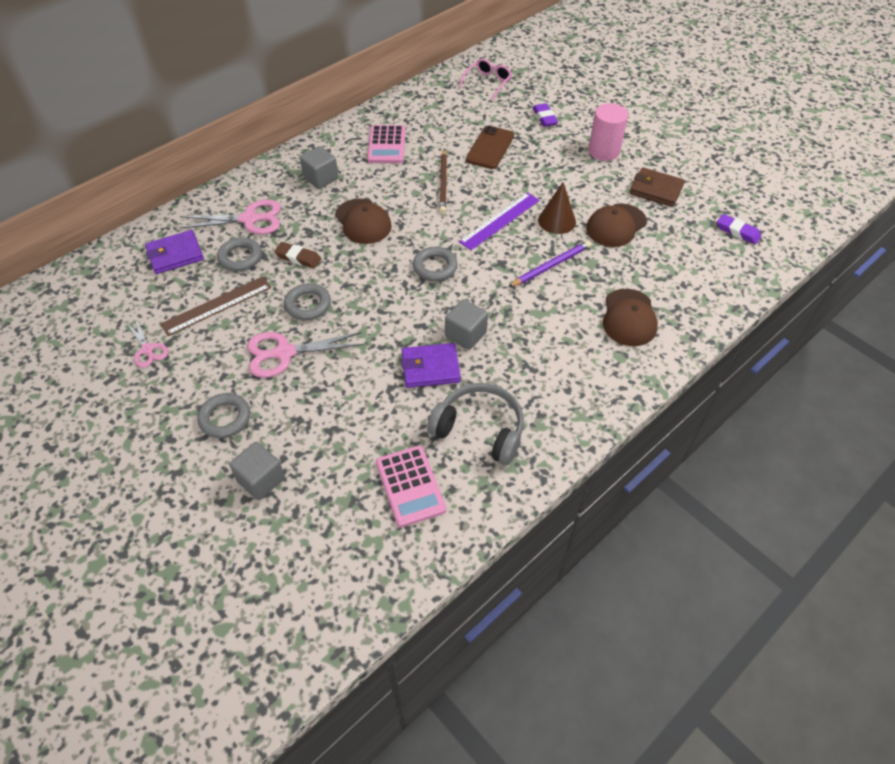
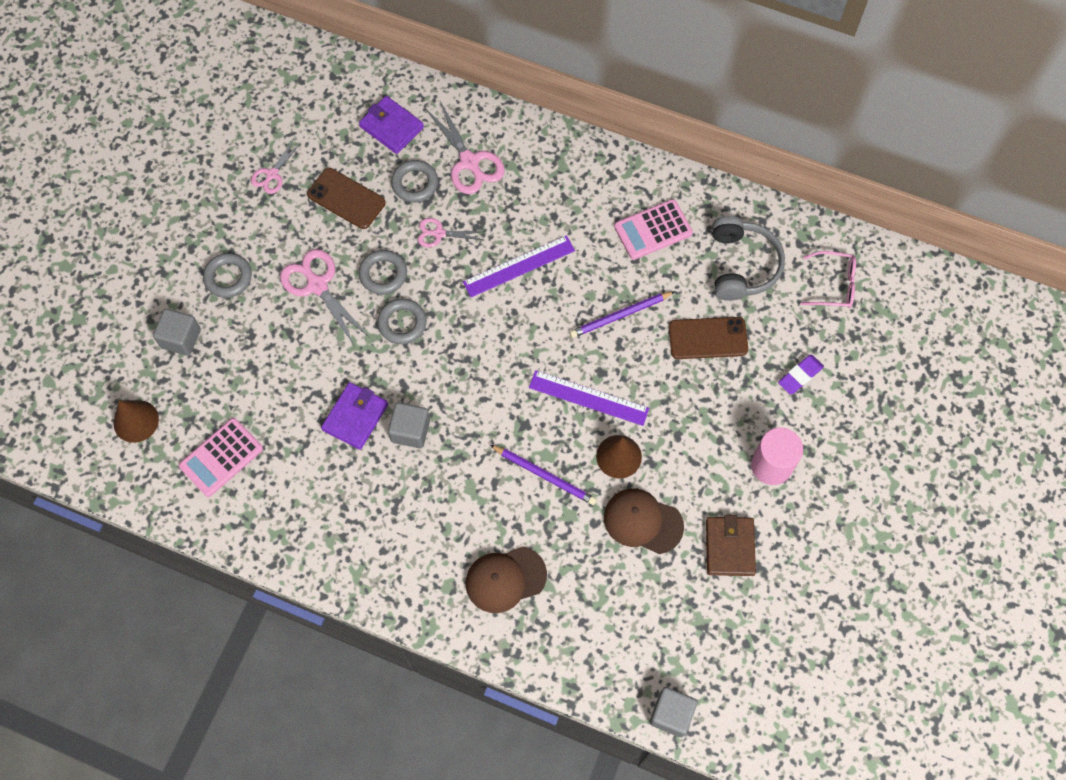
camera: 65 degrees right, 15 degrees up
brown ruler [160,276,271,336] -> brown phone [307,168,386,229]
brown eraser [274,242,321,269] -> pink scissors [418,218,486,247]
grey cube [300,146,338,189] -> grey cube moved to [650,687,697,738]
brown cap [335,199,392,244] -> purple ruler [463,235,575,297]
purple wallet [401,343,461,388] -> purple wallet turned 60 degrees clockwise [321,382,388,450]
grey ring [413,247,458,281] -> grey ring moved to [377,298,427,344]
grey headphones [427,383,524,465] -> grey headphones moved to [712,216,785,301]
brown pencil [439,149,447,213] -> purple pencil [570,291,675,338]
purple eraser [717,214,761,244] -> none
none -> brown cone [113,400,159,443]

